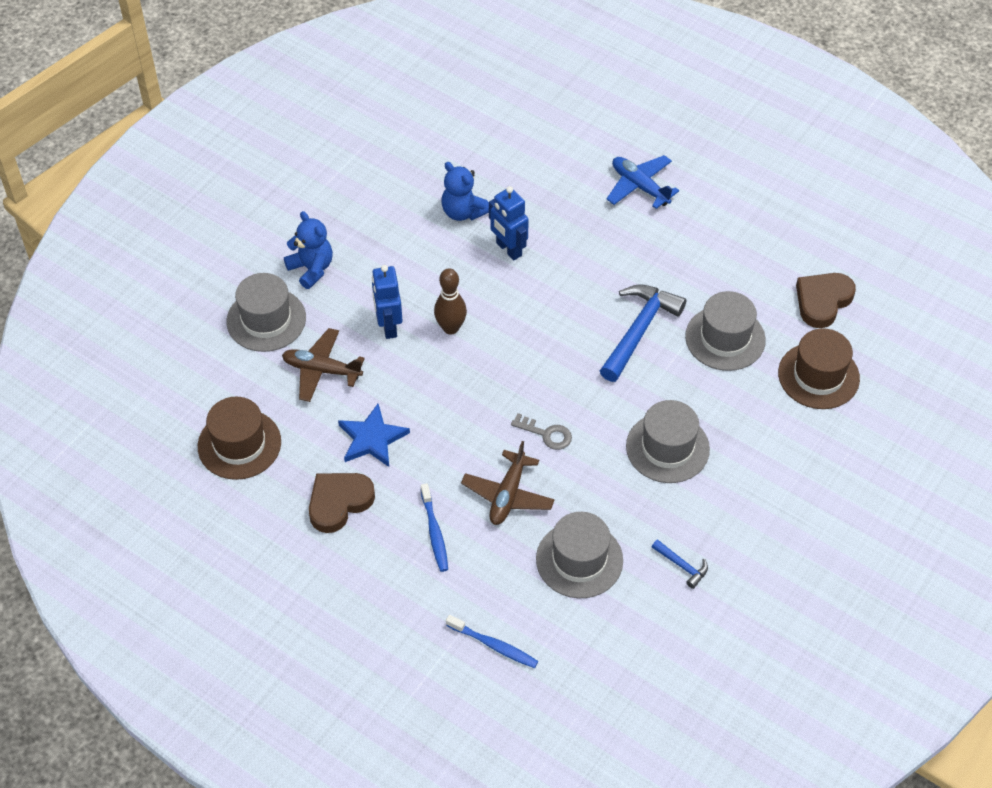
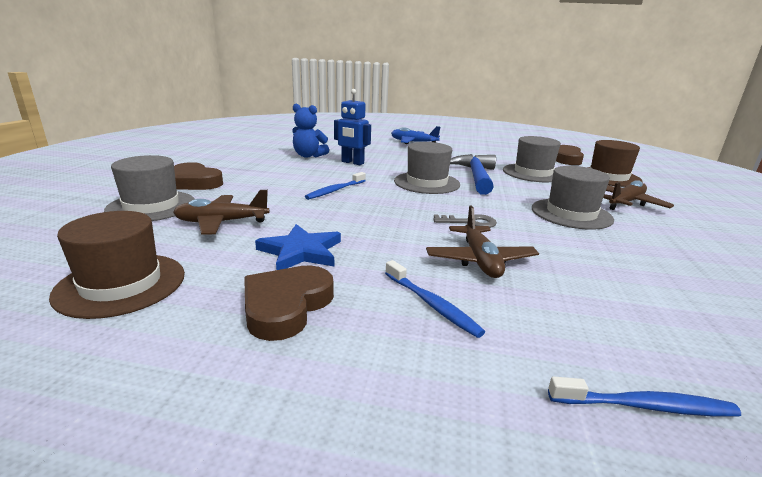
camera: 25 degrees left, 30 degrees down
blue teddy bear [284,211,333,289] -> brown heart [174,162,223,190]
blue robot [372,265,403,339] -> none
brown bowling pin [434,268,467,335] -> blue toothbrush [305,172,366,200]
grey hat [536,512,623,598] -> grey hat moved to [394,142,460,194]
blue hammer [652,539,708,589] -> none
none -> brown plane [603,180,674,210]

